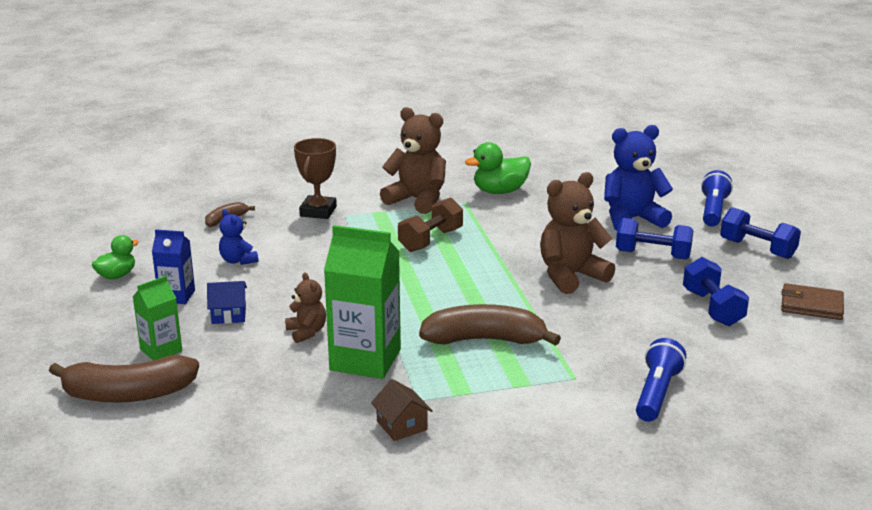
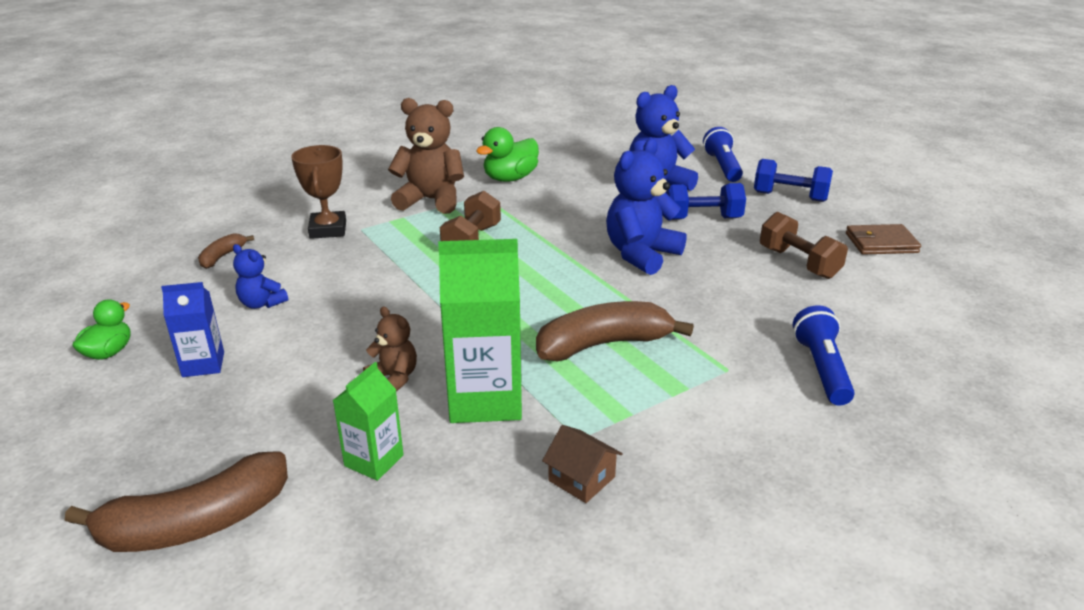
camera: 20 degrees left, 5 degrees up
green carton [132,276,182,360] -> green carton moved to [332,362,404,481]
blue house [207,281,247,324] -> none
brown teddy bear [540,172,615,294] -> blue teddy bear [606,139,686,275]
blue dumbbell [683,257,749,326] -> brown dumbbell [760,212,848,279]

